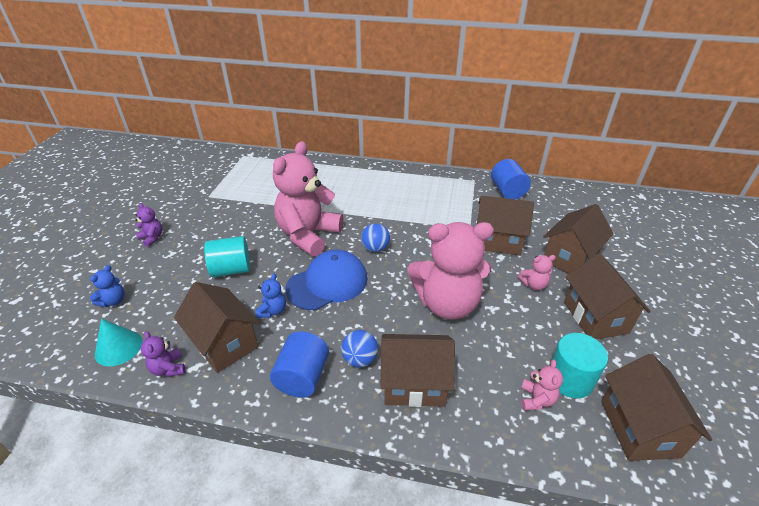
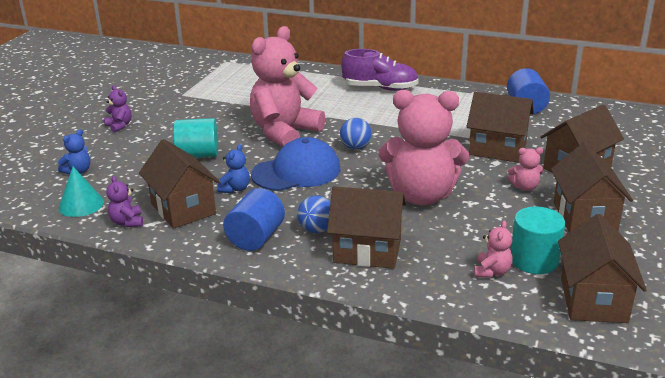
camera: 10 degrees right, 10 degrees down
none -> purple shoe [341,49,419,91]

